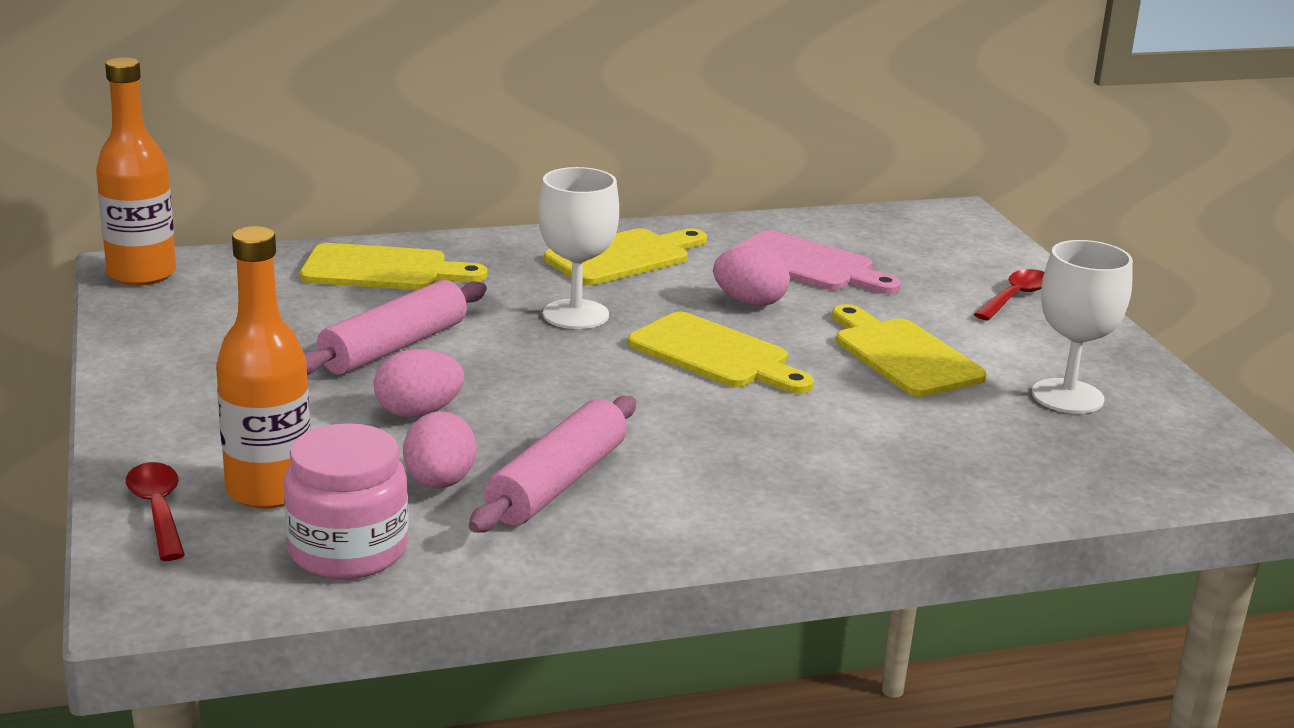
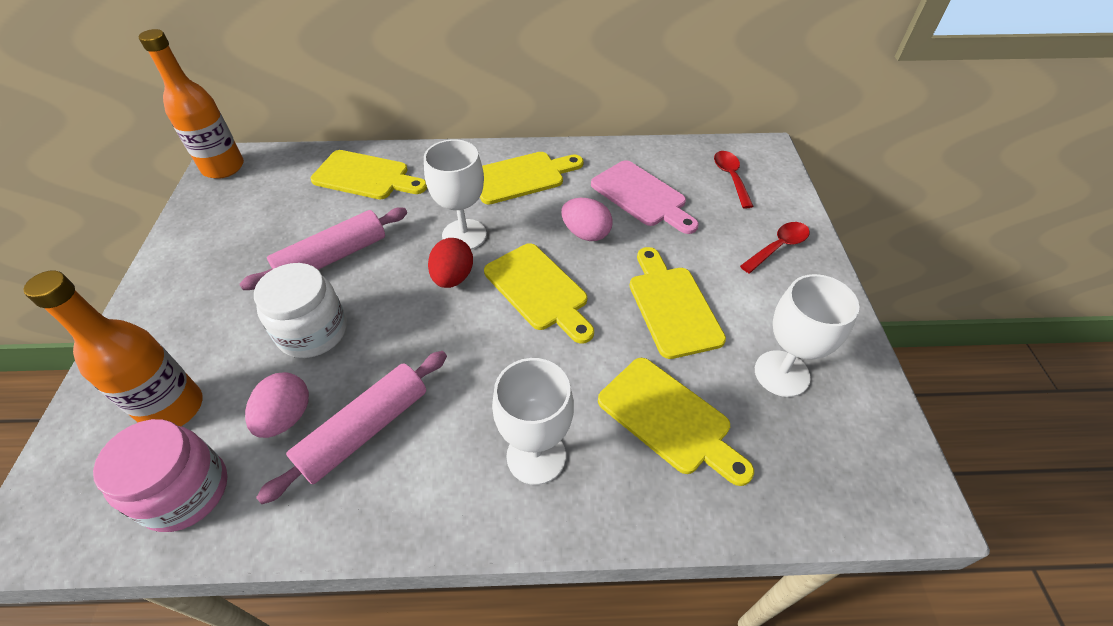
camera: 15 degrees right, 25 degrees up
red spoon [126,462,185,561] -> red spoon moved to [714,151,754,209]
pink egg [374,349,464,417] -> white jar [254,263,347,358]
none -> red egg [428,238,473,288]
none -> white goblet [492,358,574,485]
none -> yellow cutting board [598,358,754,486]

